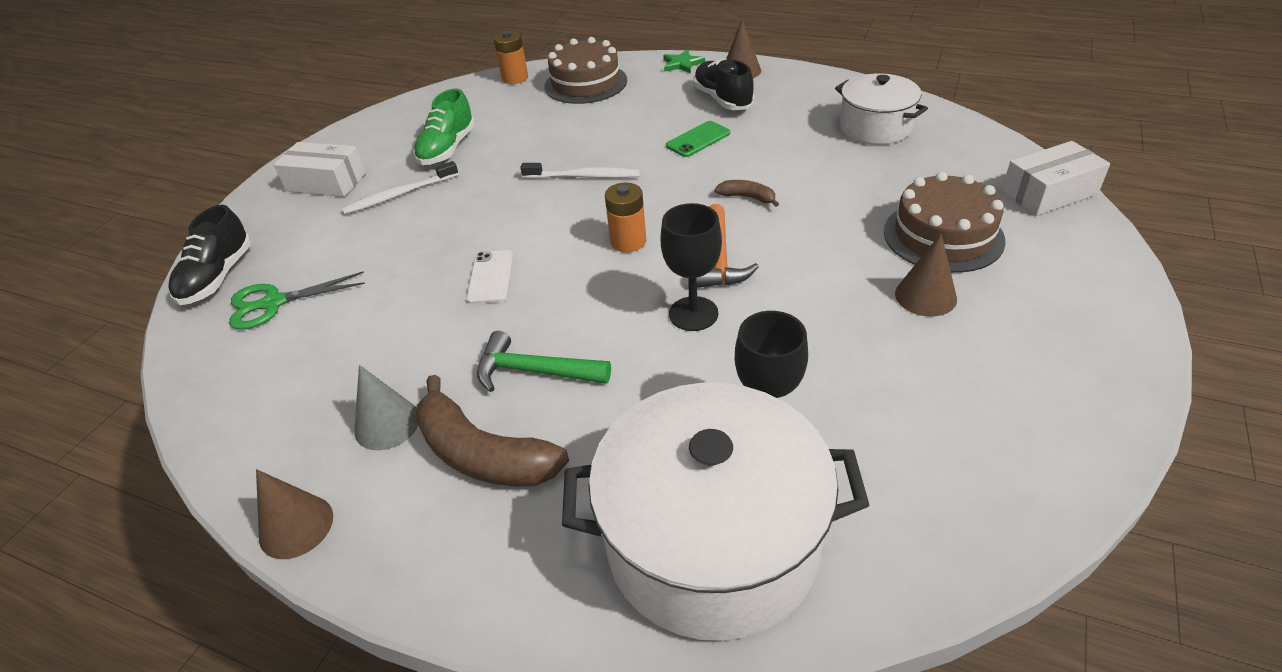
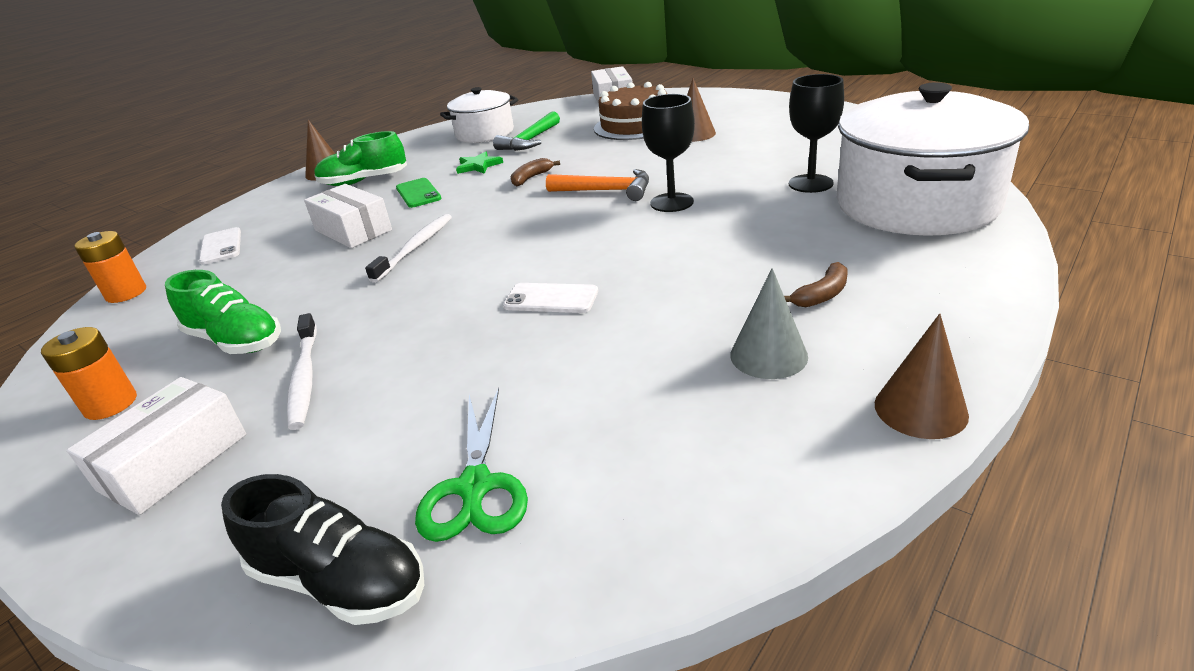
camera: 75 degrees left, 10 degrees down
brown banana [415,375,569,487] -> brown banana [784,262,848,307], size x0.48
green hammer [477,331,611,392] -> green hammer moved to [493,111,560,151]
brown cake [544,37,627,104] -> white phone [199,227,241,265]
orange battery [605,183,646,252] -> orange battery moved to [41,327,137,420]
green star [663,49,705,73] -> green star moved to [456,151,503,174]
black shoe [693,59,754,110] -> green shoe [314,131,407,186]
none -> white box [304,184,392,248]

